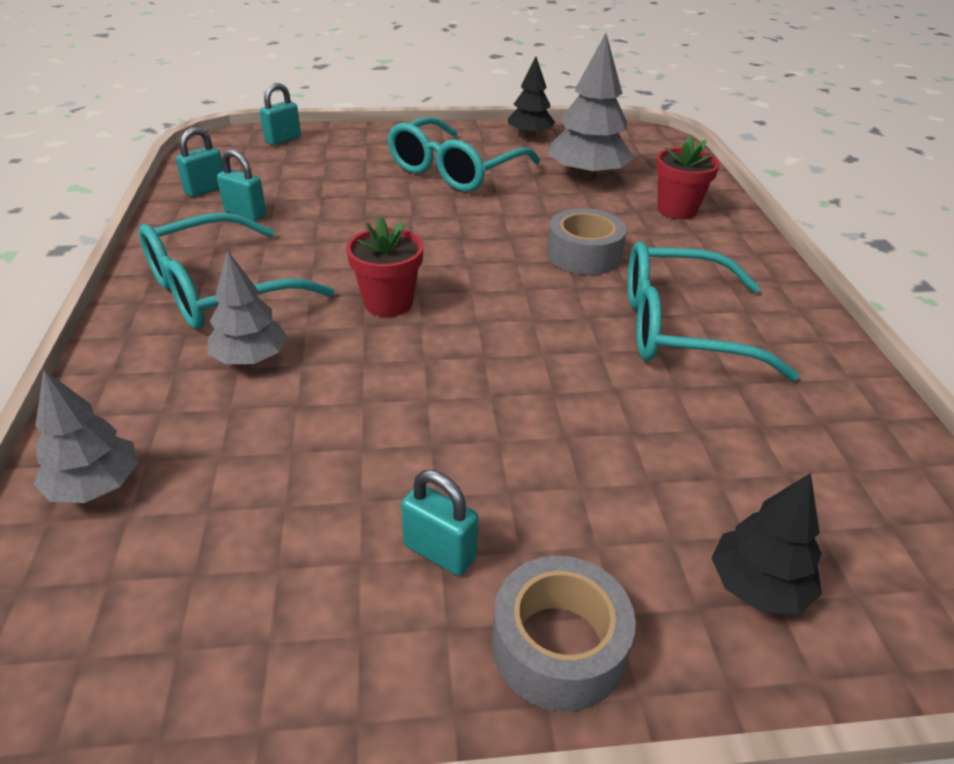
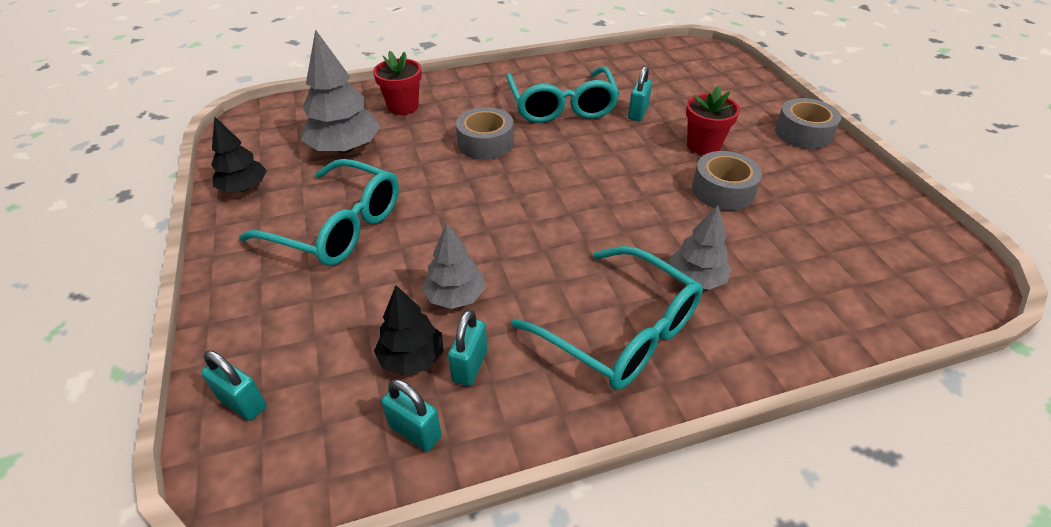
camera: 100 degrees left, 5 degrees up
grey tree [34,370,139,503] -> grey tree moved to [422,223,485,309]
red flower pot [346,216,424,317] -> red flower pot moved to [686,86,740,155]
turquoise padlock [401,470,478,576] -> turquoise padlock moved to [628,66,652,121]
black tree [711,473,822,614] -> black tree moved to [374,285,443,376]
none -> grey tape [692,151,762,211]

